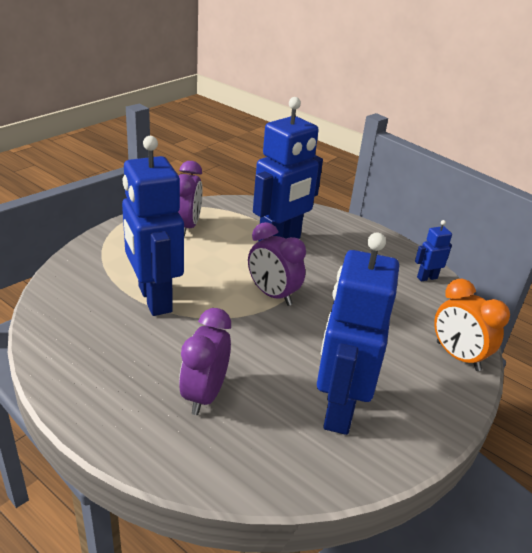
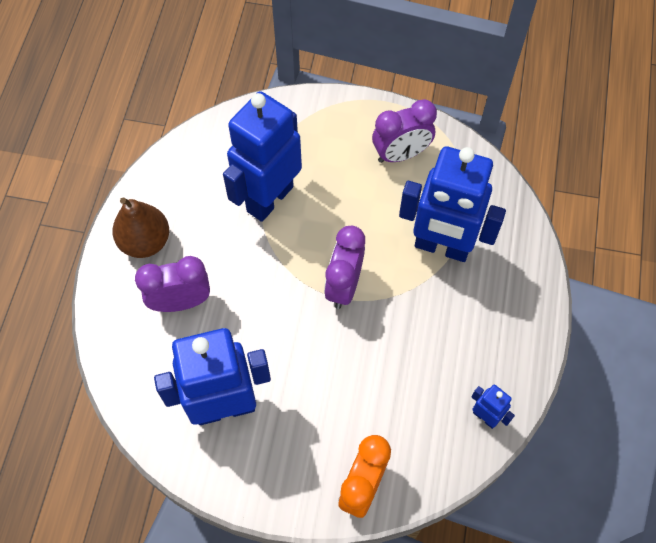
camera: 65 degrees right, 30 degrees up
none -> brown pear [113,197,169,258]

